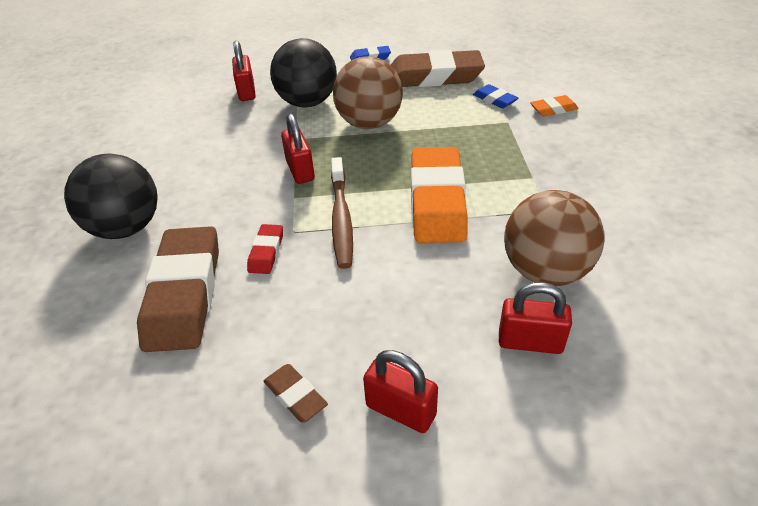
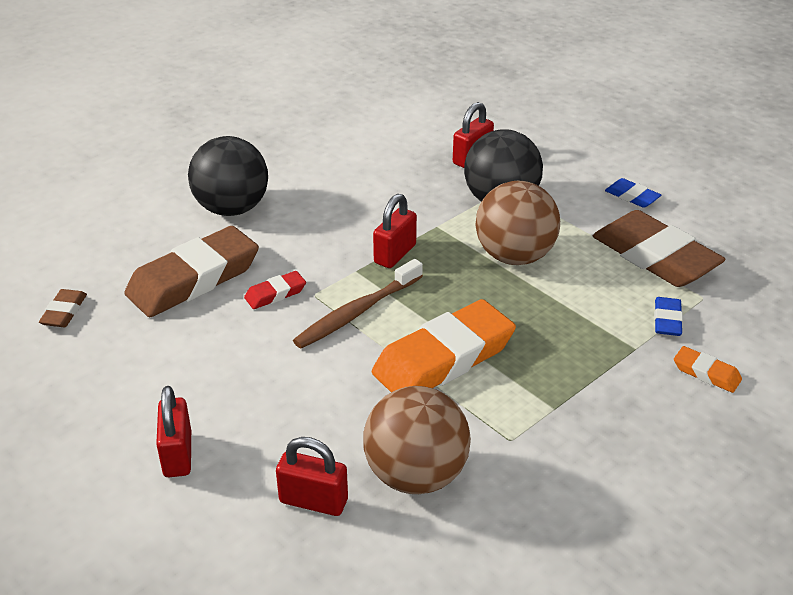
camera: 50 degrees right, 5 degrees down
brown eraser [263,364,328,422] -> brown eraser moved to [39,289,87,327]
red padlock [499,282,572,354] -> red padlock turned 45 degrees counterclockwise [276,437,348,516]

